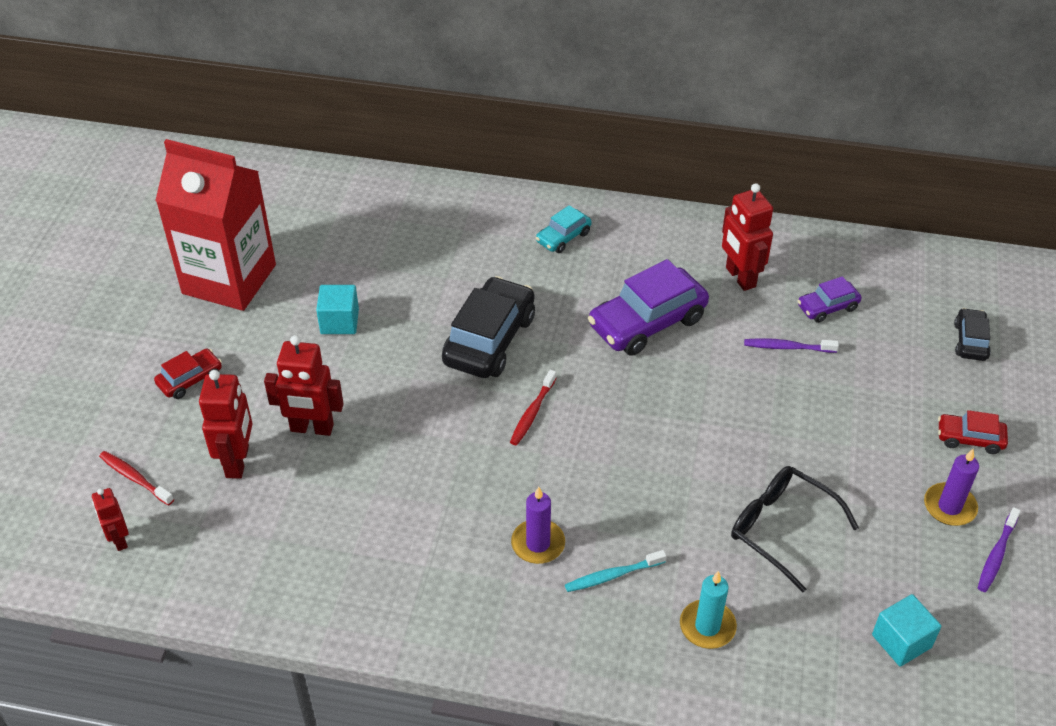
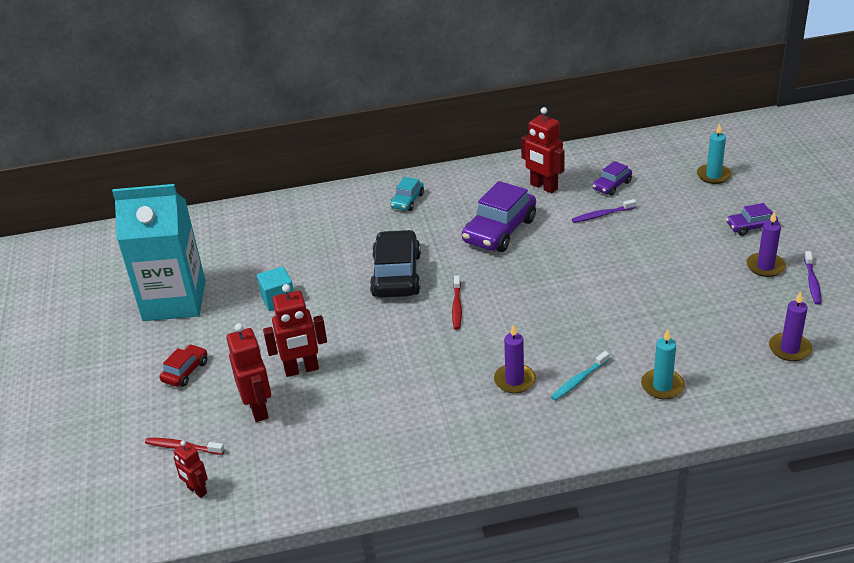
camera: 20 degrees left, 10 degrees down
red carton [155,139,276,311] -> turquoise carton [112,184,206,321]
black glasses [731,466,859,593] -> none
turquoise cube [872,594,941,667] -> purple candle [769,292,812,361]
red car [938,410,1008,454] -> purple car [726,203,778,236]
black car [954,308,991,361] -> turquoise candle [697,123,732,184]

